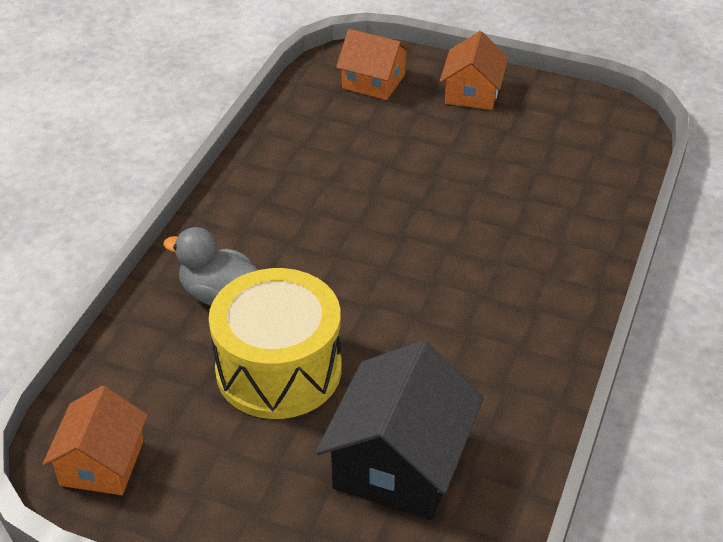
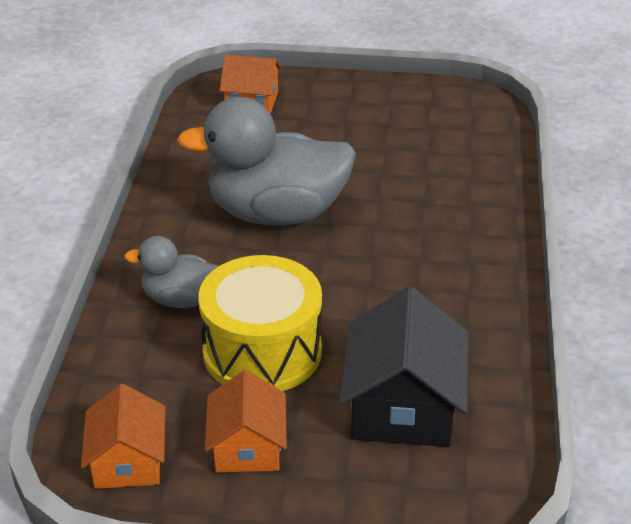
camera: 15 degrees left, 5 degrees down
orange house [440,31,508,110] -> orange house moved to [205,370,287,473]
none -> grey duck [177,97,356,226]

